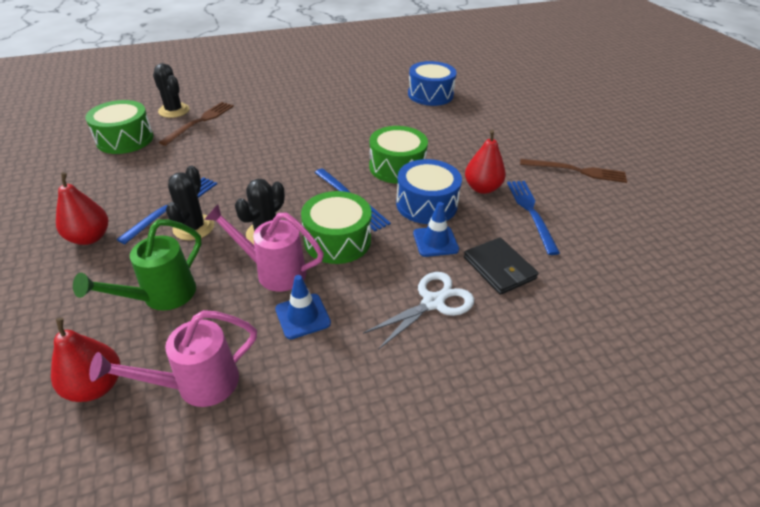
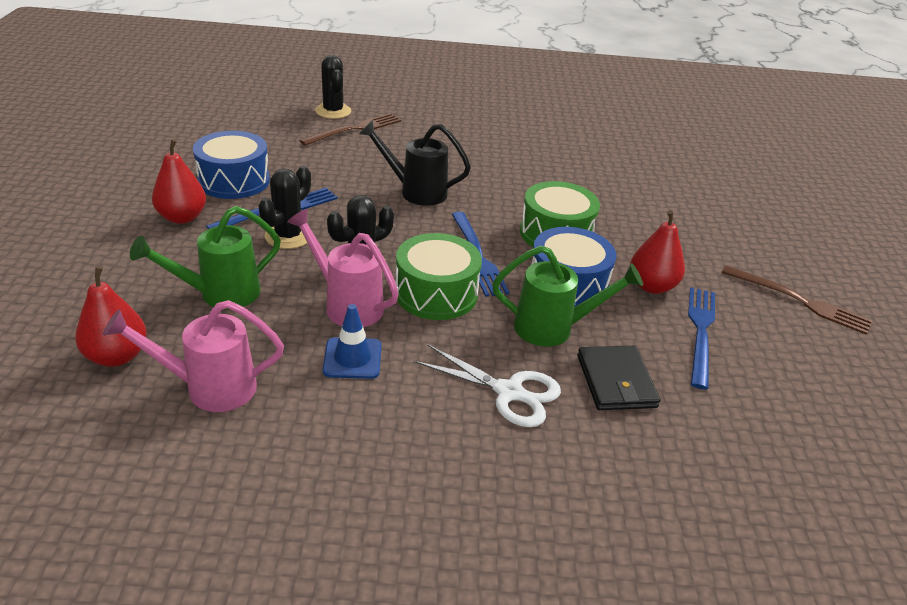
camera: 20 degrees right, 5 degrees down
green drum [85,100,153,154] -> none
white scissors [363,272,474,350] -> white scissors turned 45 degrees clockwise [414,344,561,427]
blue drum [408,61,457,106] -> blue drum moved to [193,131,270,199]
blue traffic cone [413,202,459,257] -> green watering can [492,246,643,347]
none -> black watering can [359,120,471,206]

